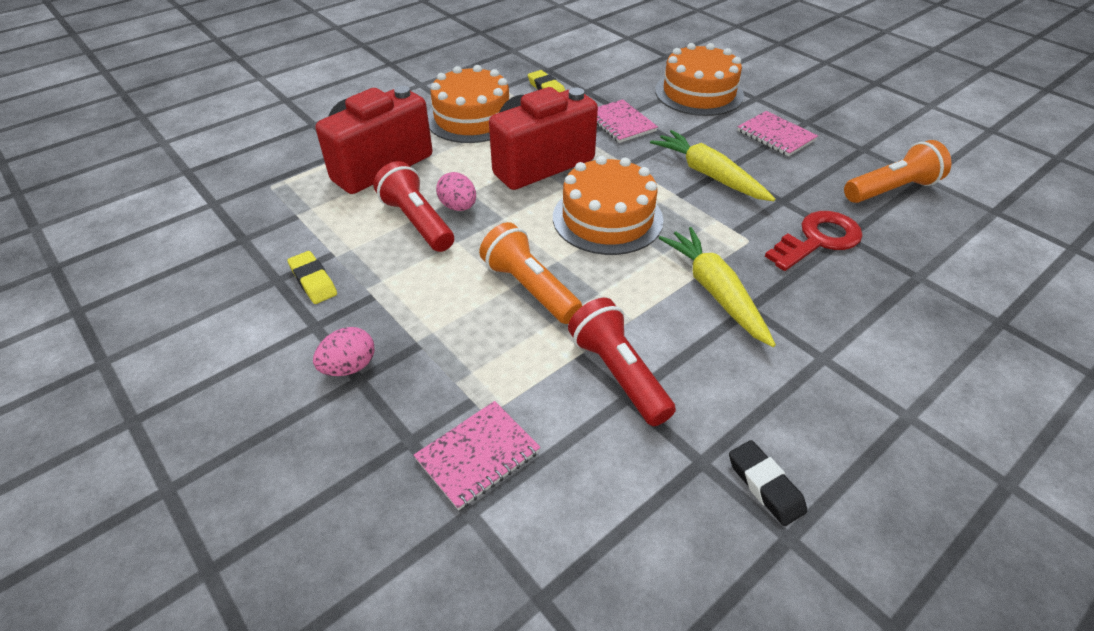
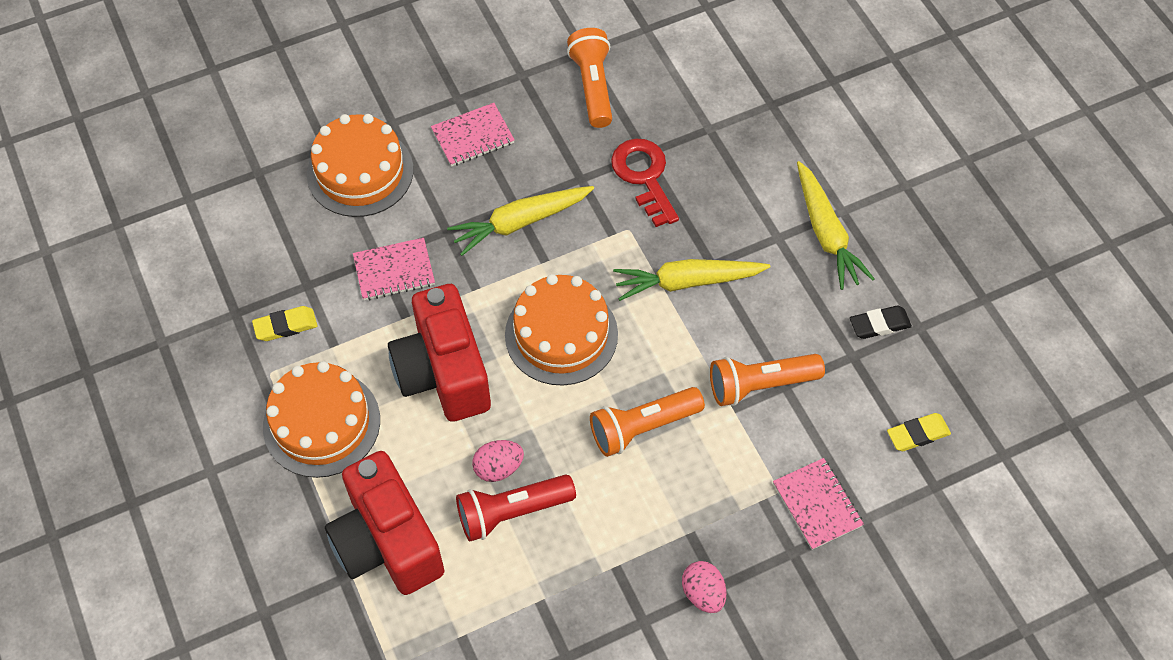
camera: 75 degrees left, 15 degrees up
yellow eraser [287,251,337,304] -> yellow eraser moved to [887,413,951,451]
red flashlight [568,298,676,426] -> orange flashlight [710,354,825,406]
none -> yellow carrot [797,161,874,290]

